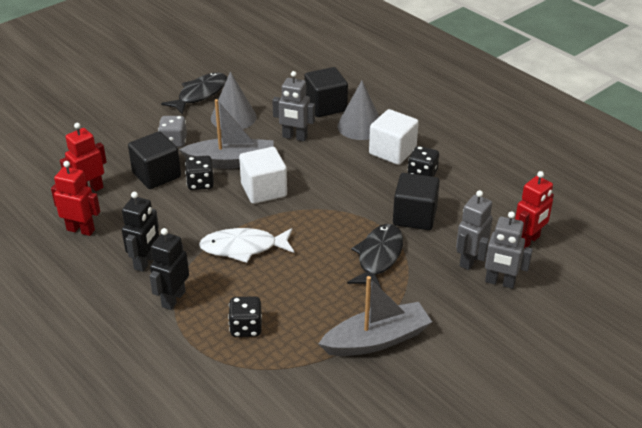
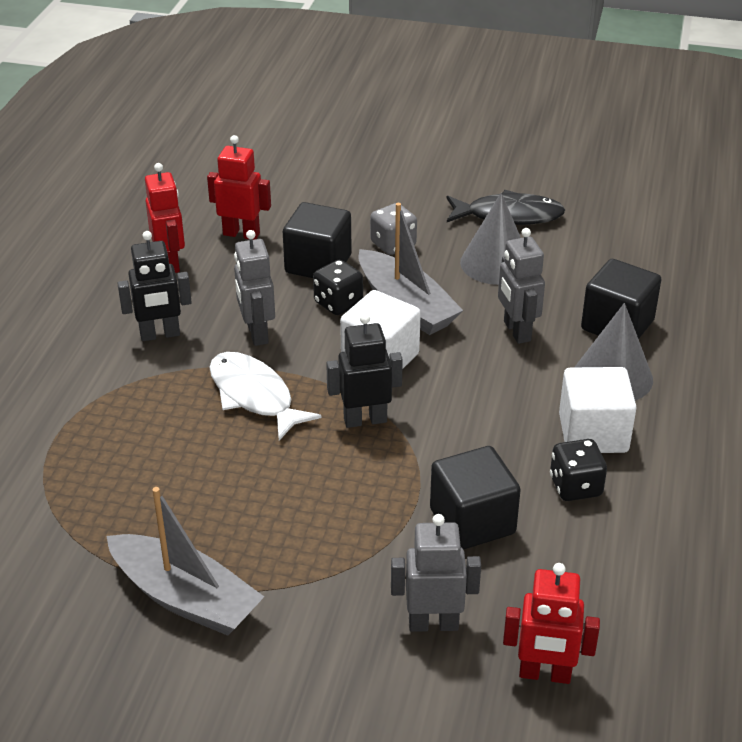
camera: 55 degrees right, 0 degrees up
black robot [150,228,189,310] -> black robot moved to [326,314,403,428]
black dice [228,296,262,337] -> none
black fish [347,224,403,289] -> none
grey robot [477,211,533,289] -> grey robot moved to [234,230,275,346]

